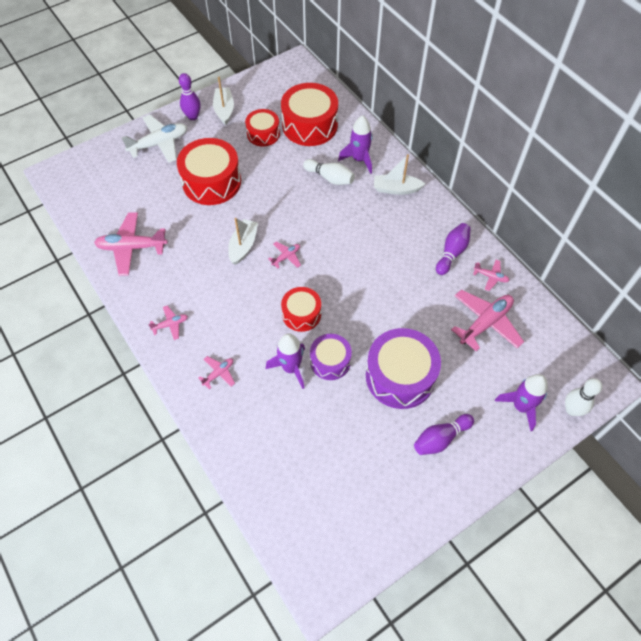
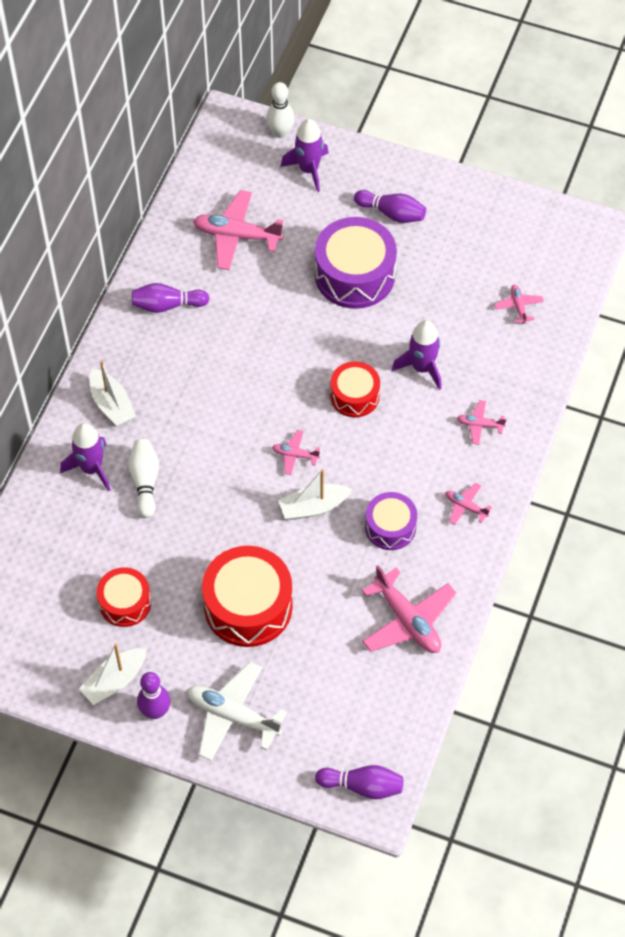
camera: 125 degrees left, 0 degrees up
red drum [281,83,338,146] -> none
purple drum [310,334,352,380] -> purple drum moved to [365,492,417,550]
pink plane [473,260,510,291] -> pink plane moved to [494,285,544,324]
none -> purple bowling pin [315,765,403,799]

